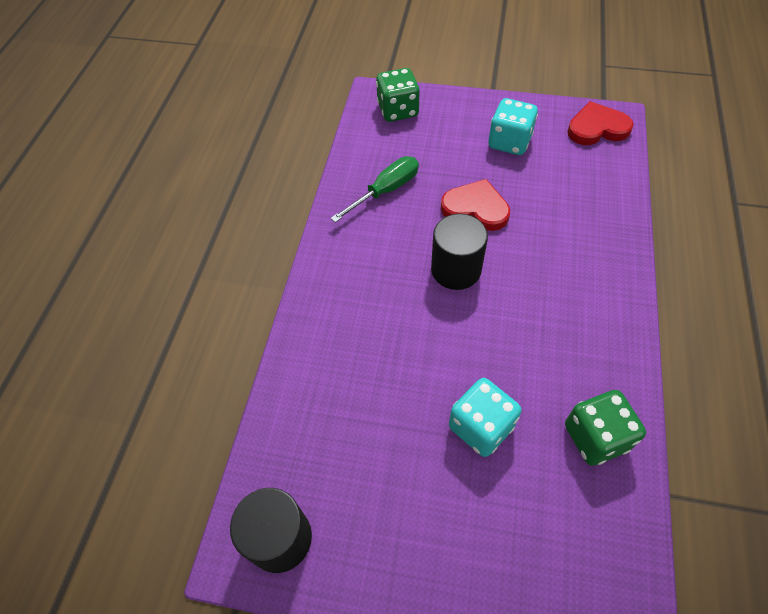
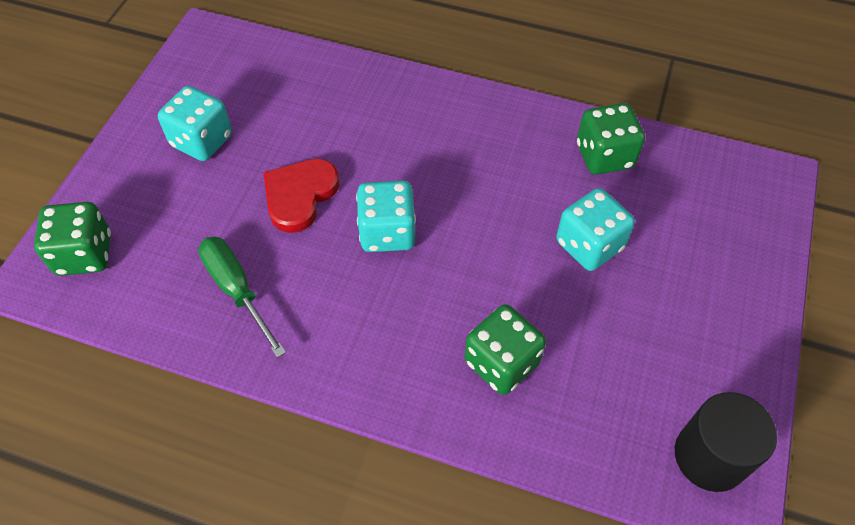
camera: 85 degrees left, 0 degrees up
black cylinder [431,214,488,290] -> turquoise dice [356,180,416,252]
red heart [567,101,634,145] -> none
none -> green dice [465,304,546,395]

